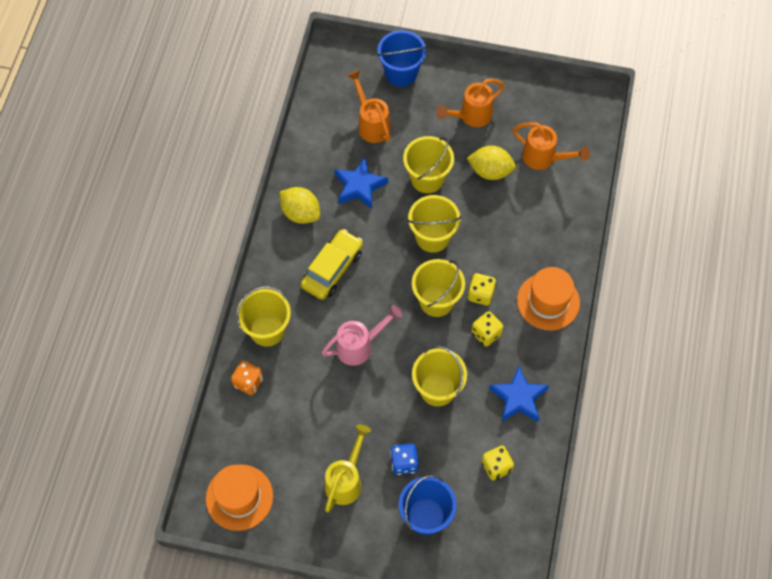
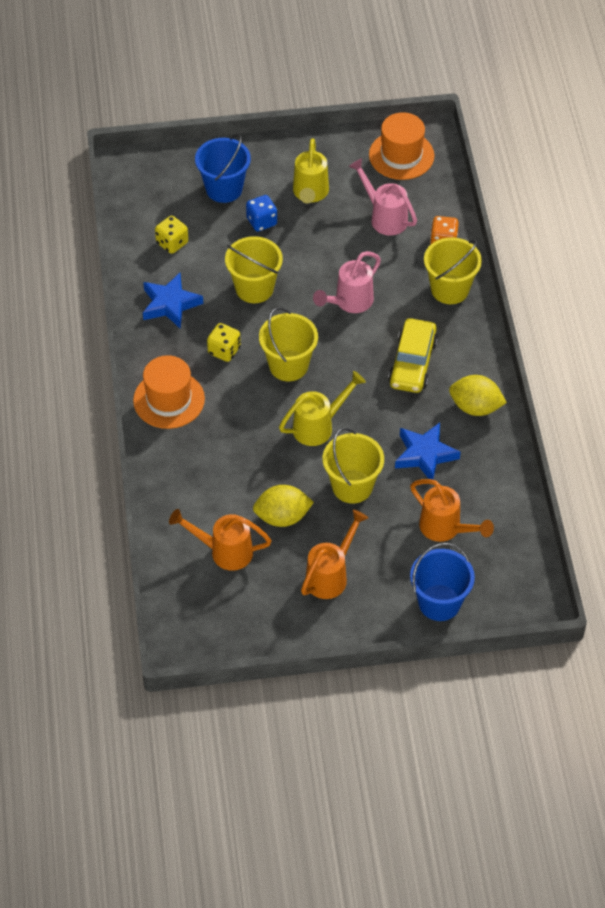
camera: 160 degrees right, 10 degrees down
yellow bucket [407,195,461,253] -> yellow watering can [279,371,366,446]
yellow dice [468,273,496,305] -> none
none -> pink watering can [349,158,417,235]

